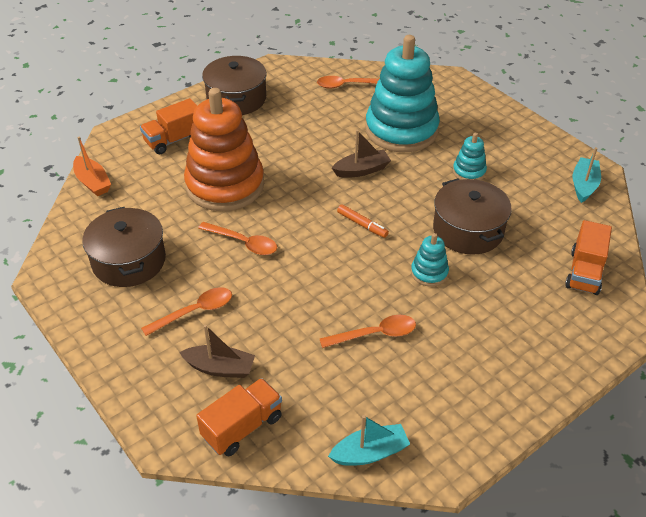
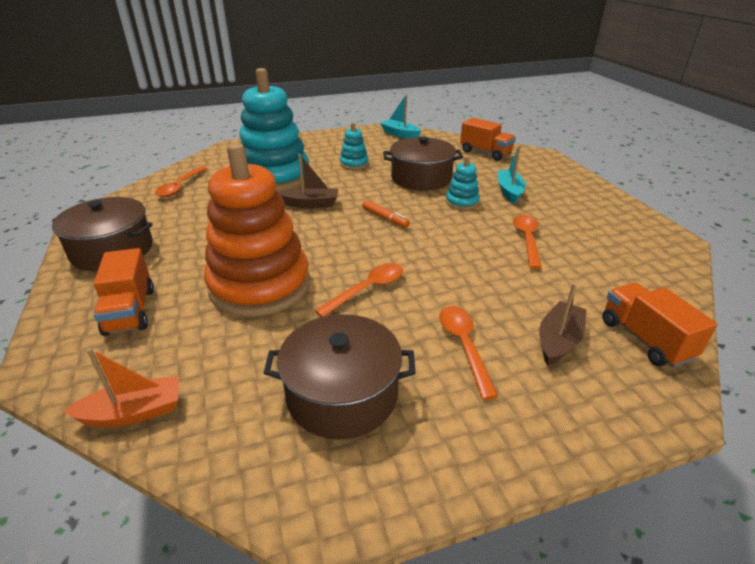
camera: 70 degrees left, 10 degrees down
turquoise boat [328,415,410,466] -> turquoise boat moved to [498,146,526,204]
brown boat [332,130,391,178] -> brown boat turned 90 degrees clockwise [278,154,338,208]
orange marker [337,204,389,238] -> orange marker turned 75 degrees clockwise [362,200,410,228]

